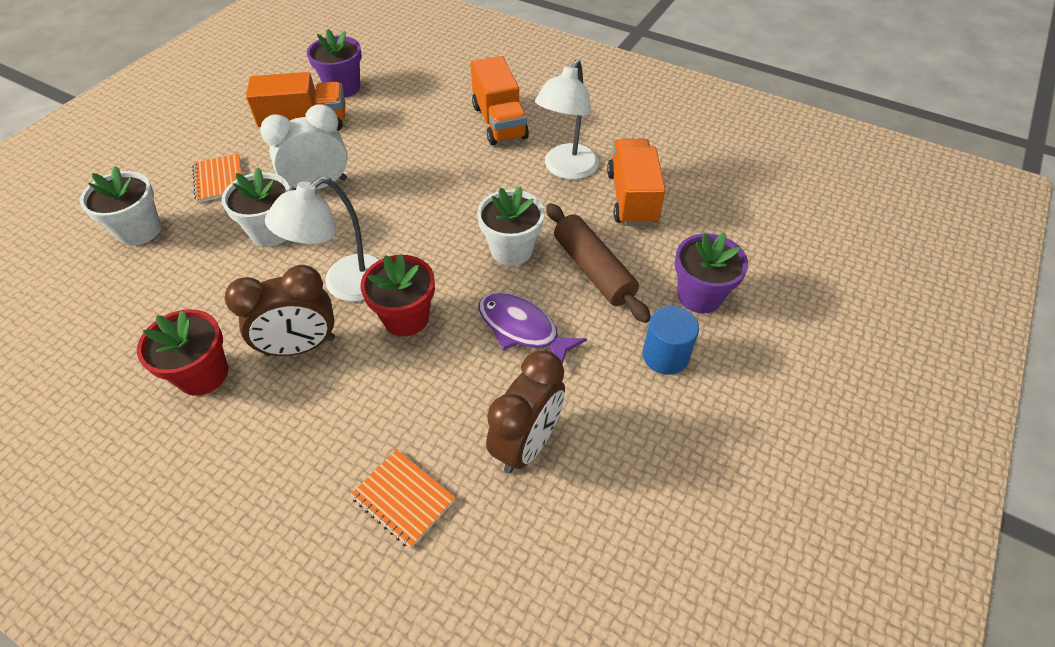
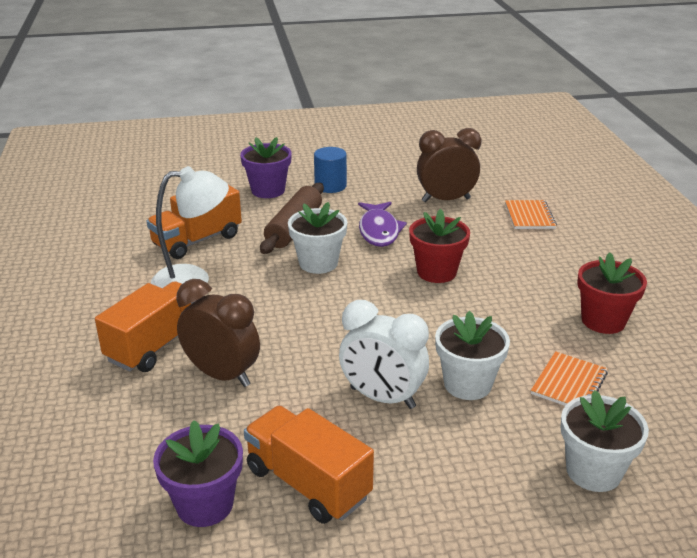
camera: 130 degrees left, 20 degrees down
orange notebook [192,153,242,203] -> orange notebook moved to [531,351,608,406]
brown clock [225,265,335,357] -> brown clock moved to [176,279,260,387]
white lamp [265,177,381,302] -> none

